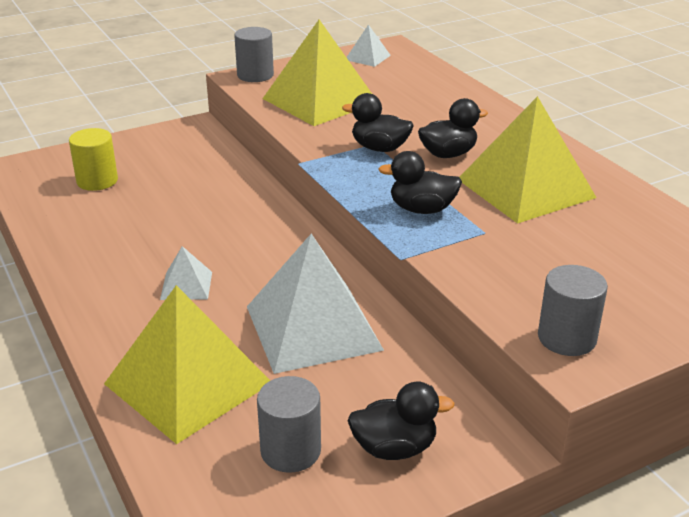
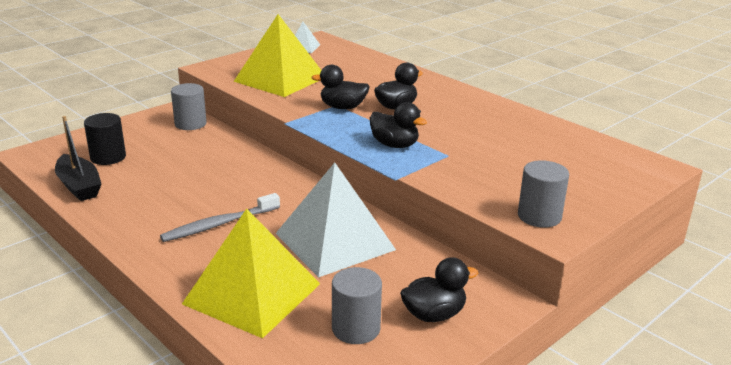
camera: 15 degrees left, 5 degrees down
yellow cylinder [69,128,118,191] -> black cylinder [84,113,126,165]
white pyramid [160,246,212,300] -> grey toothbrush [160,193,280,242]
grey cylinder [234,27,274,82] -> grey cylinder moved to [171,83,207,130]
black duck [378,151,462,214] -> black duck turned 135 degrees counterclockwise [370,102,427,148]
yellow pyramid [459,96,597,224] -> none
none -> black boat [55,116,101,201]

